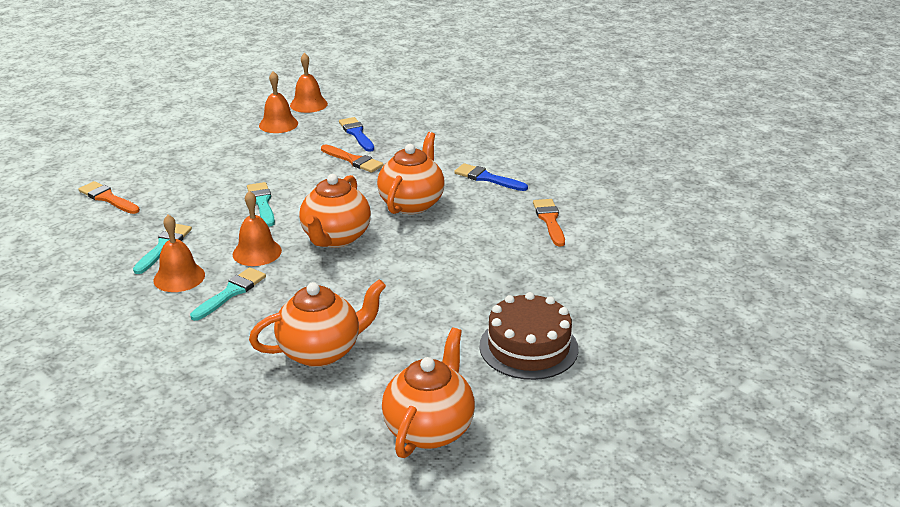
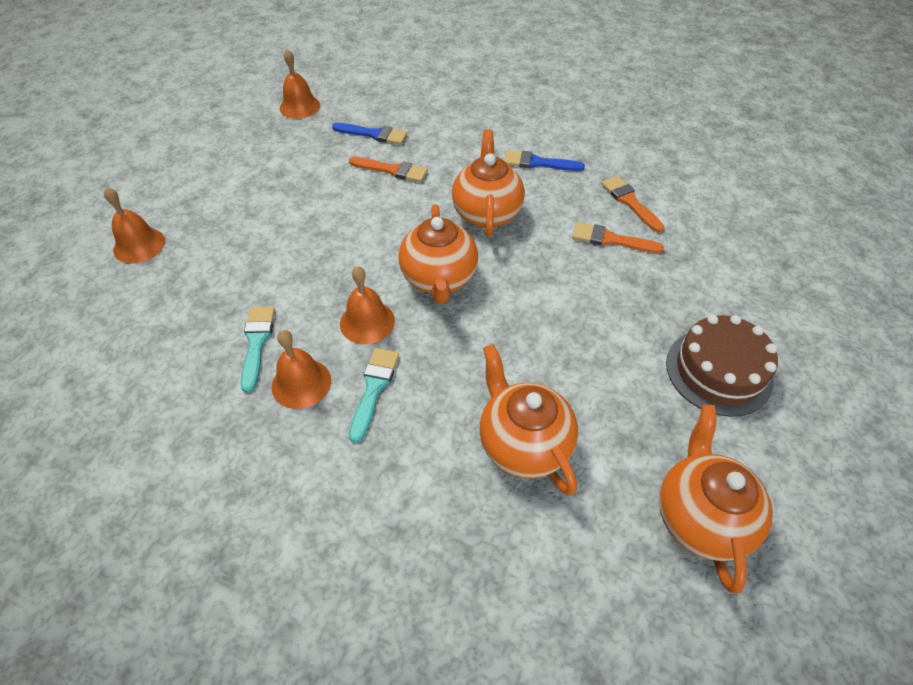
camera: 20 degrees left, 20 degrees up
orange brush [78,181,140,214] -> orange brush moved to [572,222,664,253]
turquoise brush [247,182,275,227] -> none
orange teapot [249,279,386,367] -> orange teapot turned 75 degrees counterclockwise [479,344,578,495]
orange bell [259,71,298,133] -> orange bell moved to [104,187,165,264]
blue brush [339,117,374,152] -> blue brush turned 150 degrees clockwise [332,123,407,145]

